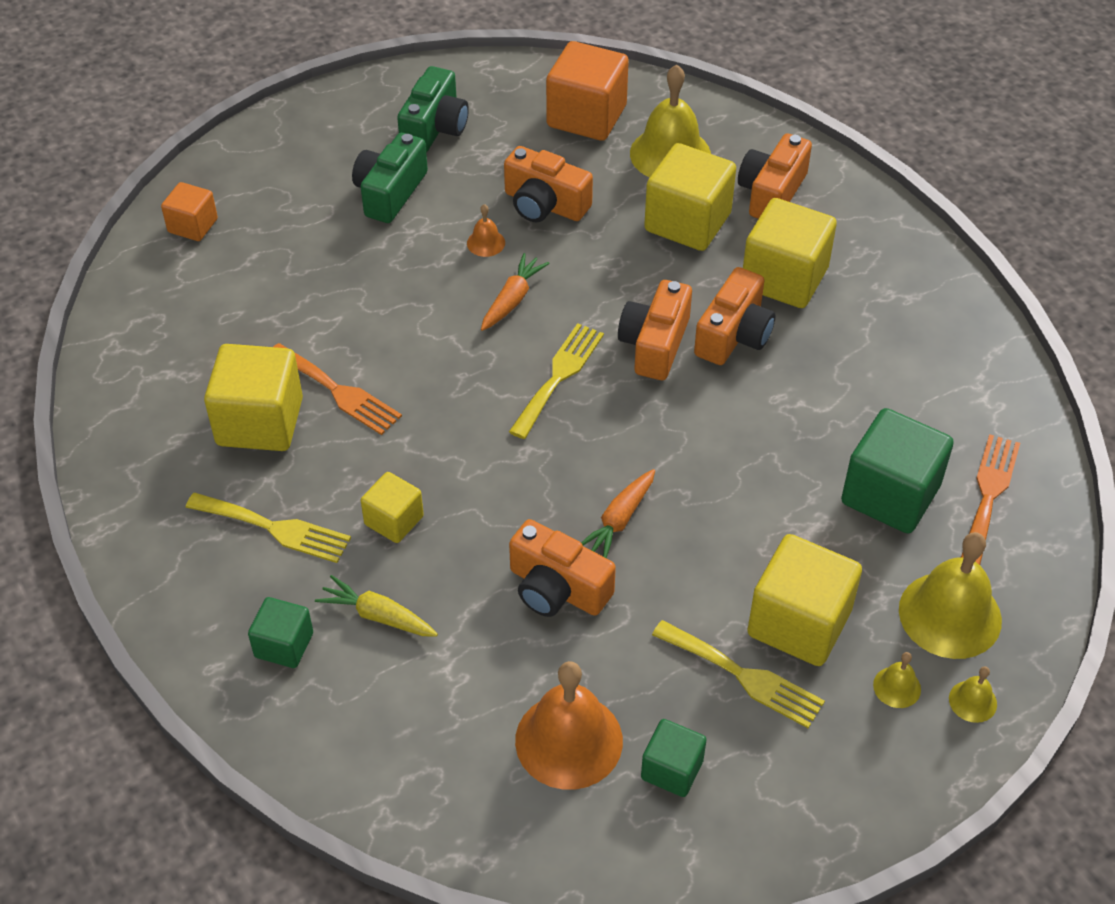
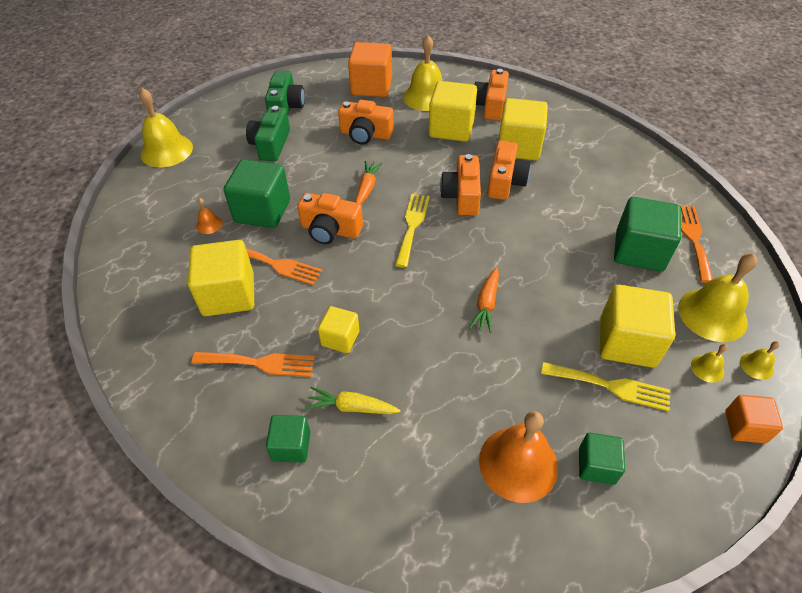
camera: 15 degrees left, 0 degrees up
orange cube [161,182,218,241] -> orange cube moved to [725,395,783,443]
yellow fork [185,493,351,563] -> orange fork [192,352,315,377]
orange bell [467,204,505,257] -> orange bell moved to [196,198,223,234]
orange camera [509,519,616,617] -> orange camera moved to [297,193,363,244]
none -> yellow bell [139,88,193,167]
none -> green cube [224,159,290,228]

